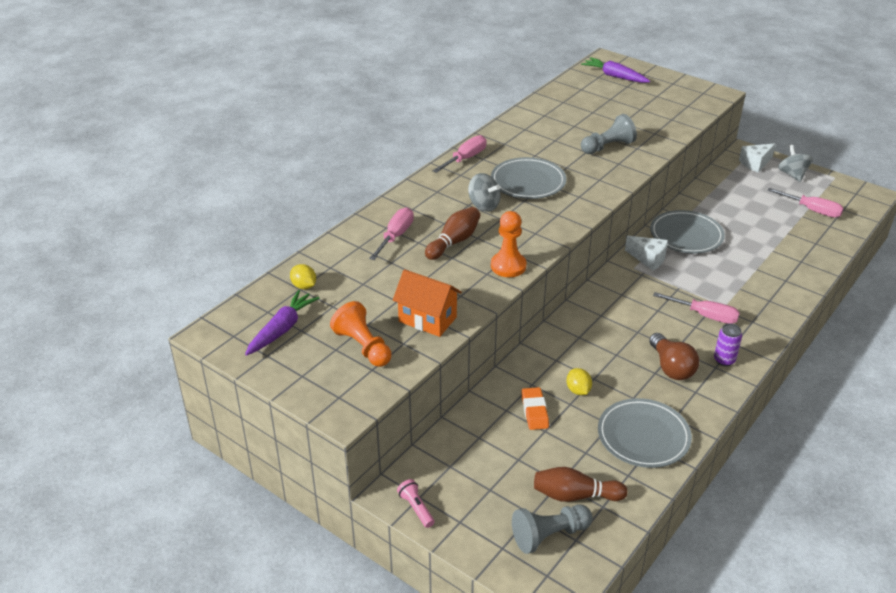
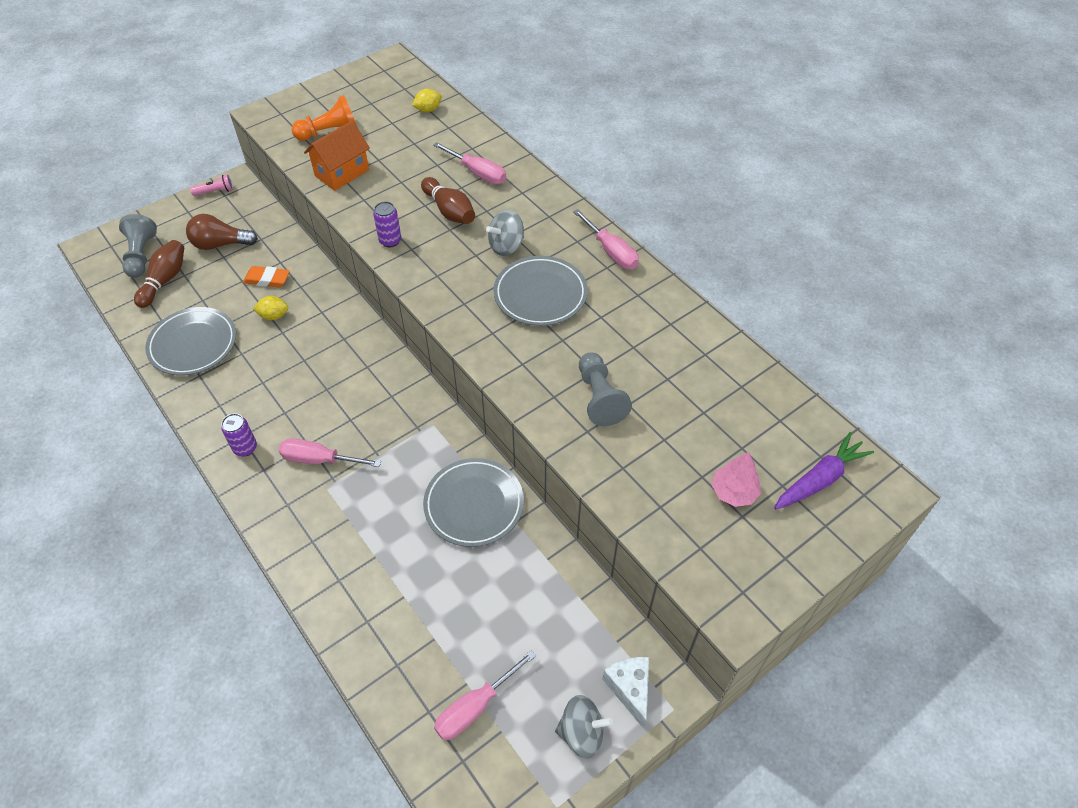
camera: 105 degrees right, 15 degrees up
purple carrot [245,290,319,356] -> none
orange pawn [491,211,527,277] -> purple can [373,201,401,247]
white cheese [625,236,668,270] -> none
brown light bulb [649,333,699,380] -> brown light bulb moved to [186,214,258,250]
pink screwdriver [653,292,740,324] -> pink screwdriver turned 60 degrees clockwise [279,438,381,467]
none -> pink tree [712,452,761,507]

